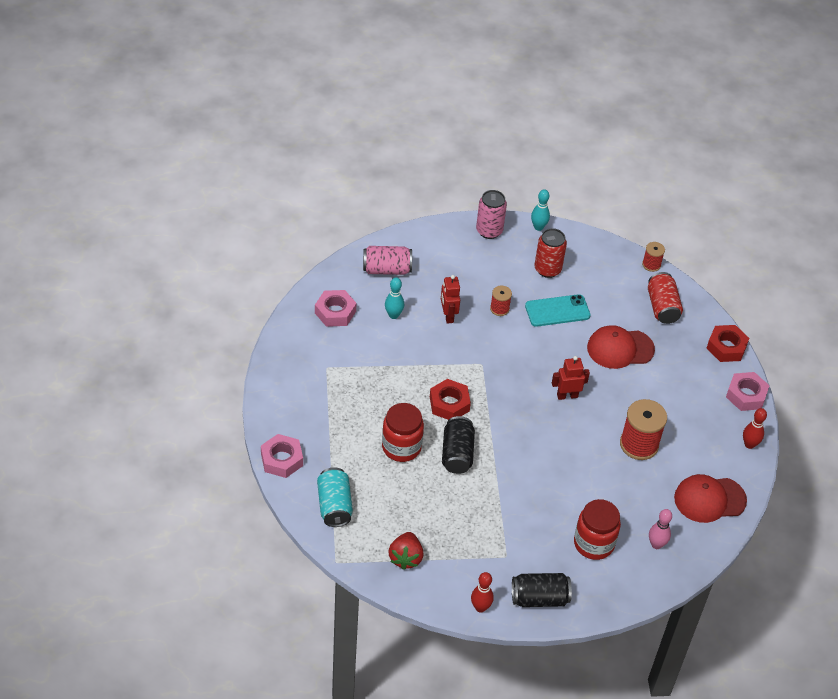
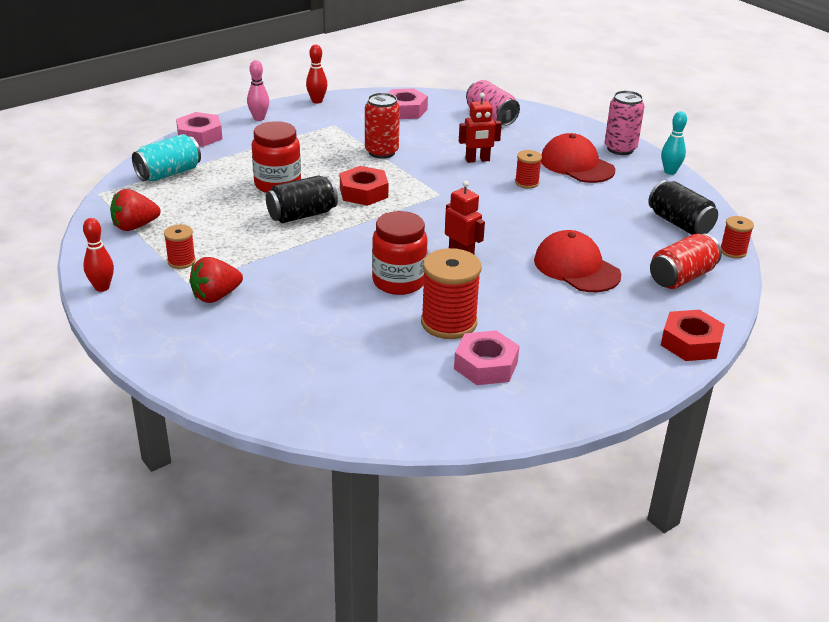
camera: 60 degrees right, 15 degrees down
turquoise bowling pin [385,278,404,319] -> none
red robot [441,275,460,324] -> red robot turned 150 degrees counterclockwise [459,93,502,163]
black can [512,573,572,607] -> black can moved to [648,180,718,235]
turquoise phone [525,294,590,327] -> none
red can [535,228,567,278] -> red can moved to [365,93,400,159]
red jar [574,499,621,560] -> red jar moved to [372,211,428,295]
pink bowling pin [649,509,672,549] -> pink bowling pin moved to [247,60,269,121]
red cap [674,474,747,523] -> red cap moved to [541,133,615,183]
pink nut [726,372,770,411] -> pink nut moved to [454,330,519,385]
red bowling pin [743,408,767,449] -> red bowling pin moved to [306,44,327,104]
none -> red spool [164,225,196,269]
none -> red strawberry [189,257,243,303]

